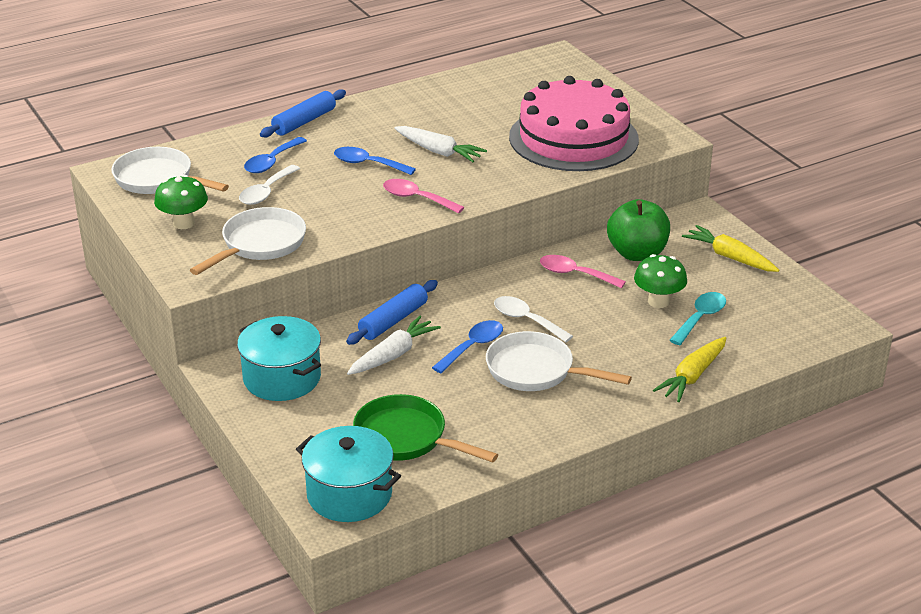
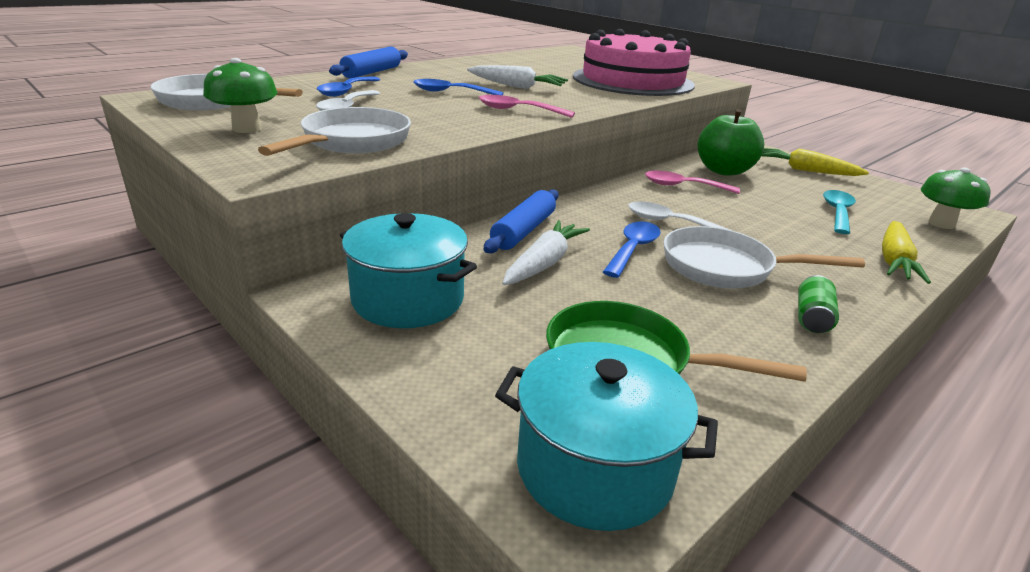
camera: 15 degrees left, 5 degrees down
green mushroom [634,254,687,308] -> green mushroom moved to [920,167,991,229]
none -> green can [798,275,839,333]

